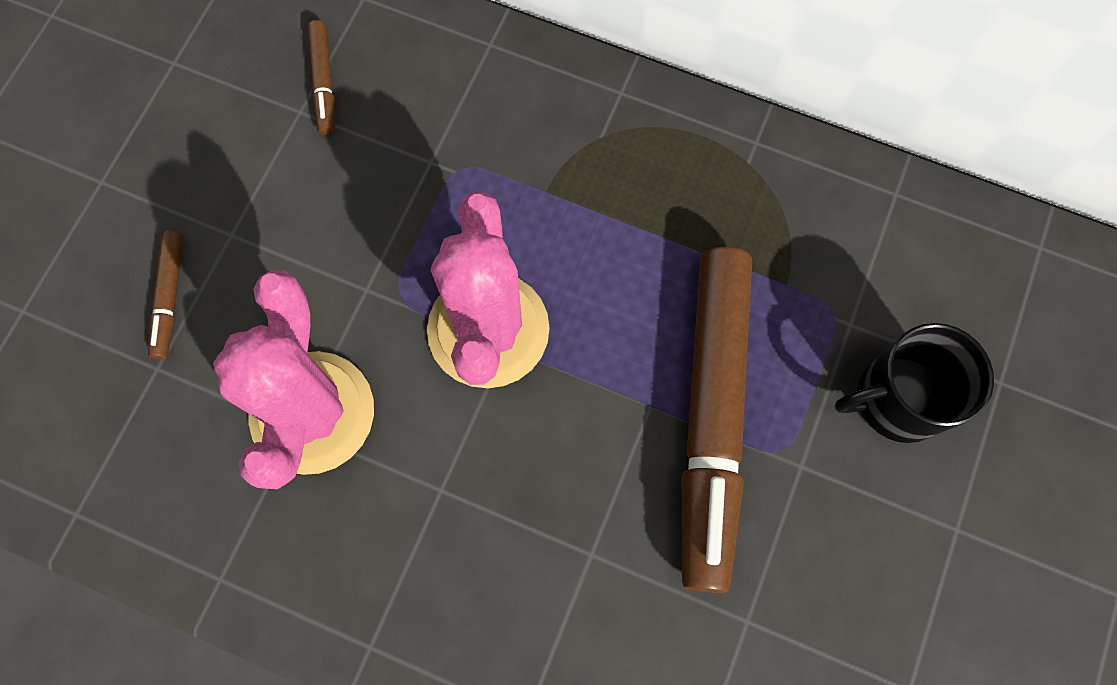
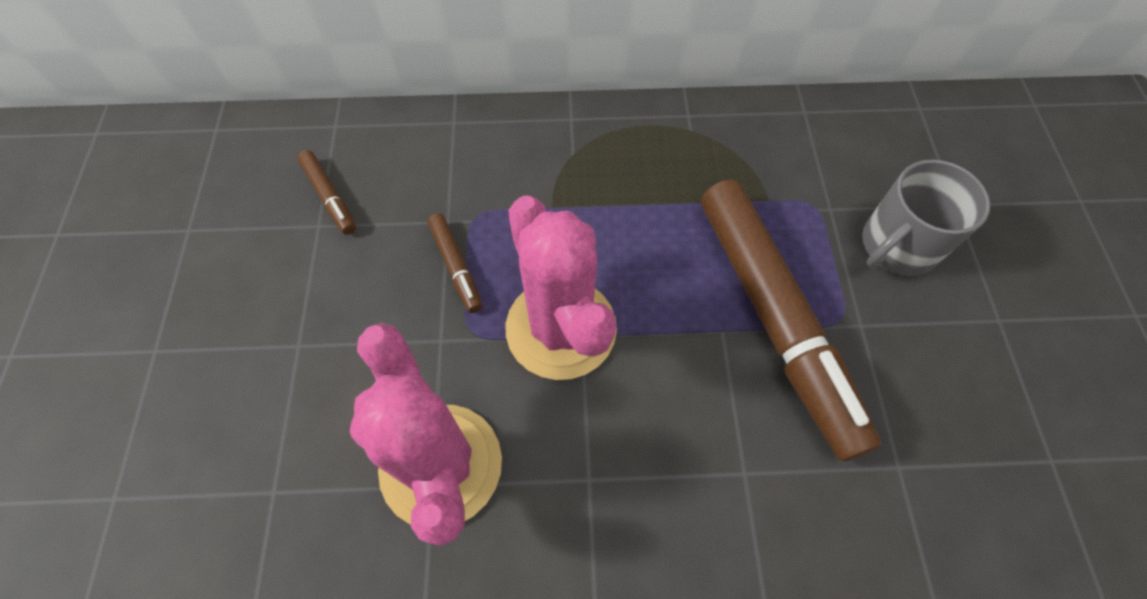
camera: 25 degrees left, 10 degrees down
brown marker [148,230,183,360] -> brown marker moved to [428,213,482,313]
black mug [835,323,994,443] -> grey mug [862,159,990,276]

